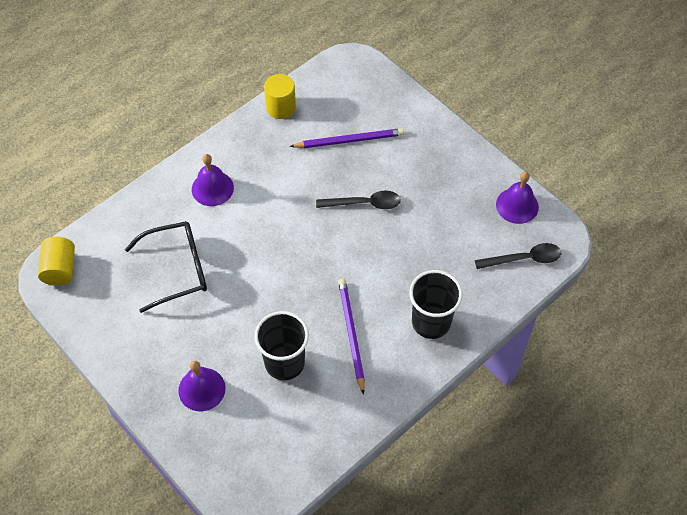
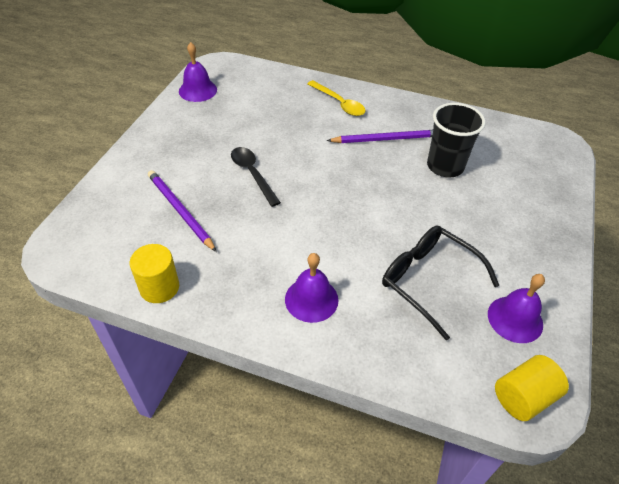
camera: 120 degrees left, 10 degrees down
purple bell [178,361,226,411] -> purple bell moved to [488,274,545,343]
purple pencil [338,279,365,395] -> purple pencil turned 150 degrees counterclockwise [327,130,433,143]
black cup [409,270,463,339] -> yellow spoon [307,80,366,116]
black spoon [475,243,561,269] -> none

